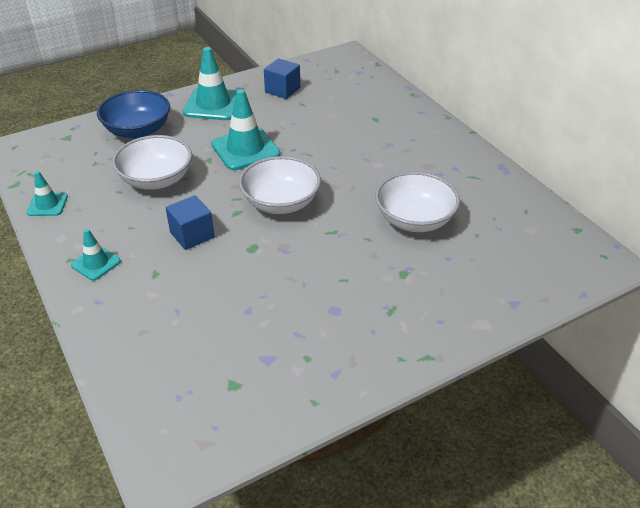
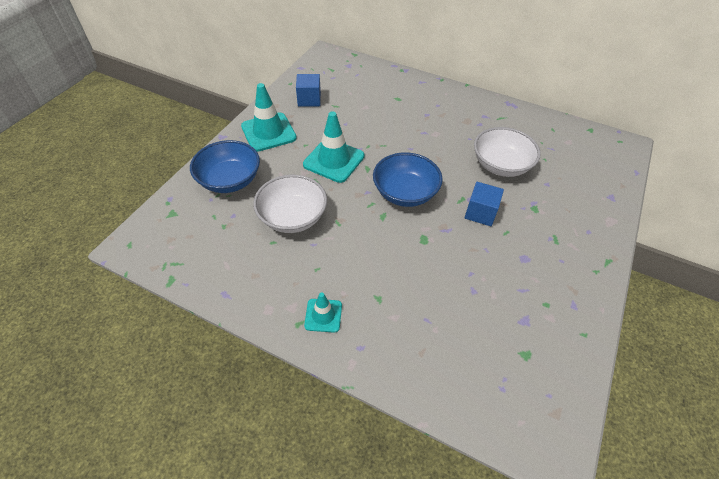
camera: 35 degrees left, 10 degrees up
turquoise traffic cone [27,171,68,216] -> none
blue cube [165,195,215,250] -> blue cube moved to [464,182,504,226]
white bowl [239,156,321,214] -> blue bowl [373,152,443,207]

